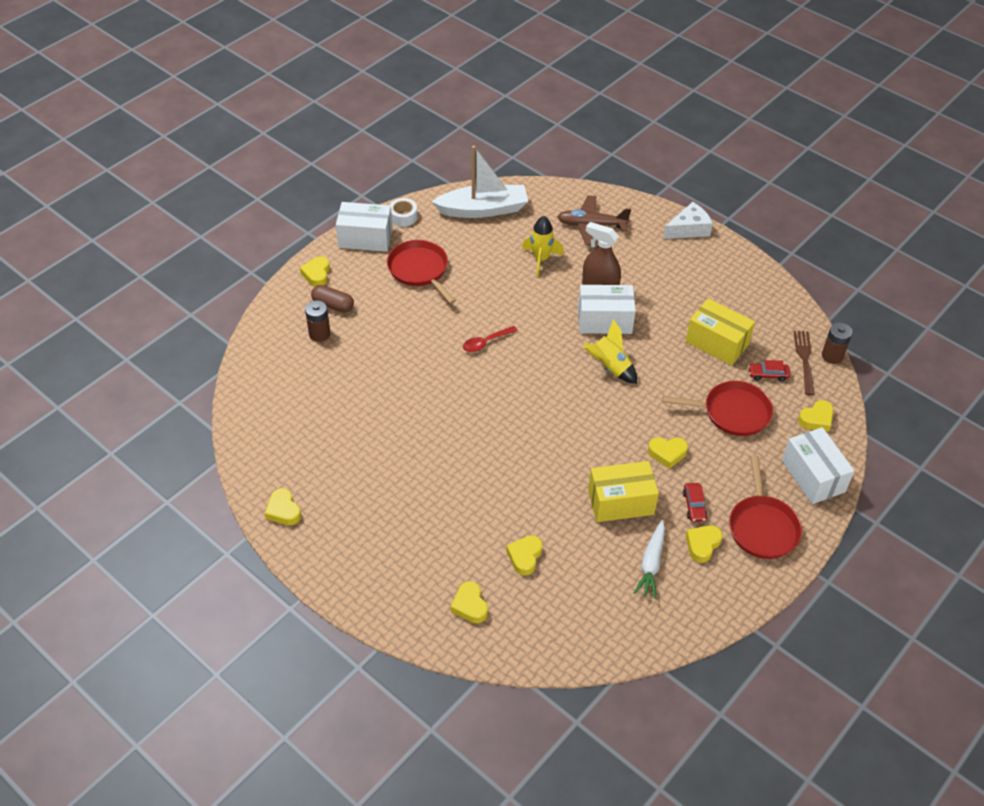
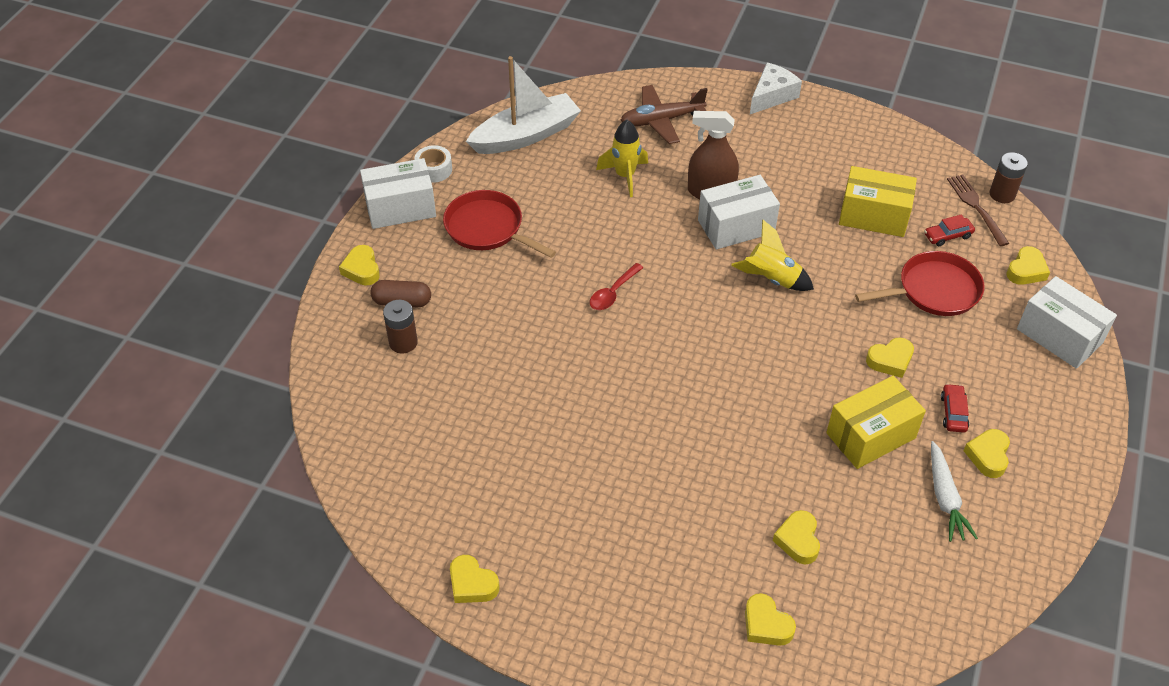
camera: 20 degrees left, 0 degrees up
red car [683,483,707,522] -> red car turned 150 degrees counterclockwise [941,384,969,433]
red pan [729,455,802,559] -> none

